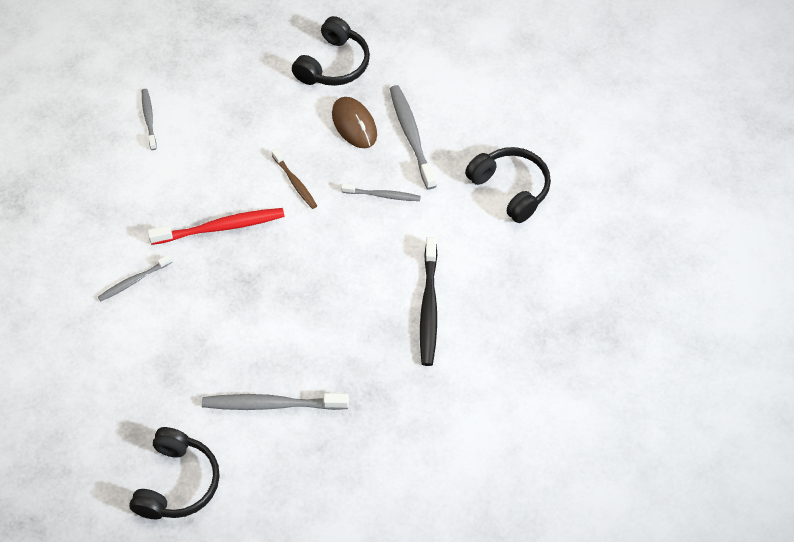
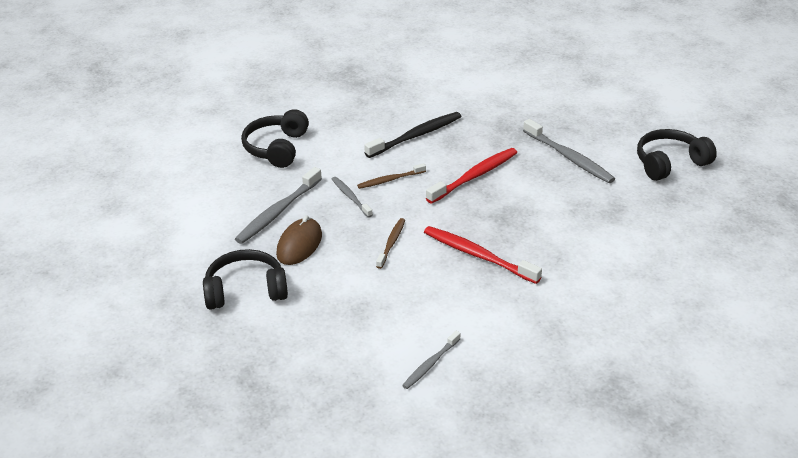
camera: 130 degrees left, 20 degrees down
grey toothbrush [98,254,173,301] -> none
none -> brown toothbrush [357,163,426,189]
none -> red toothbrush [426,148,517,204]

